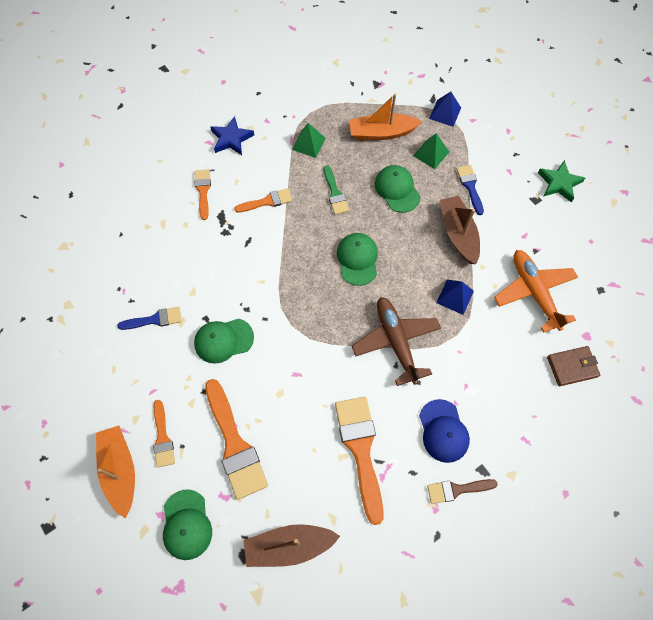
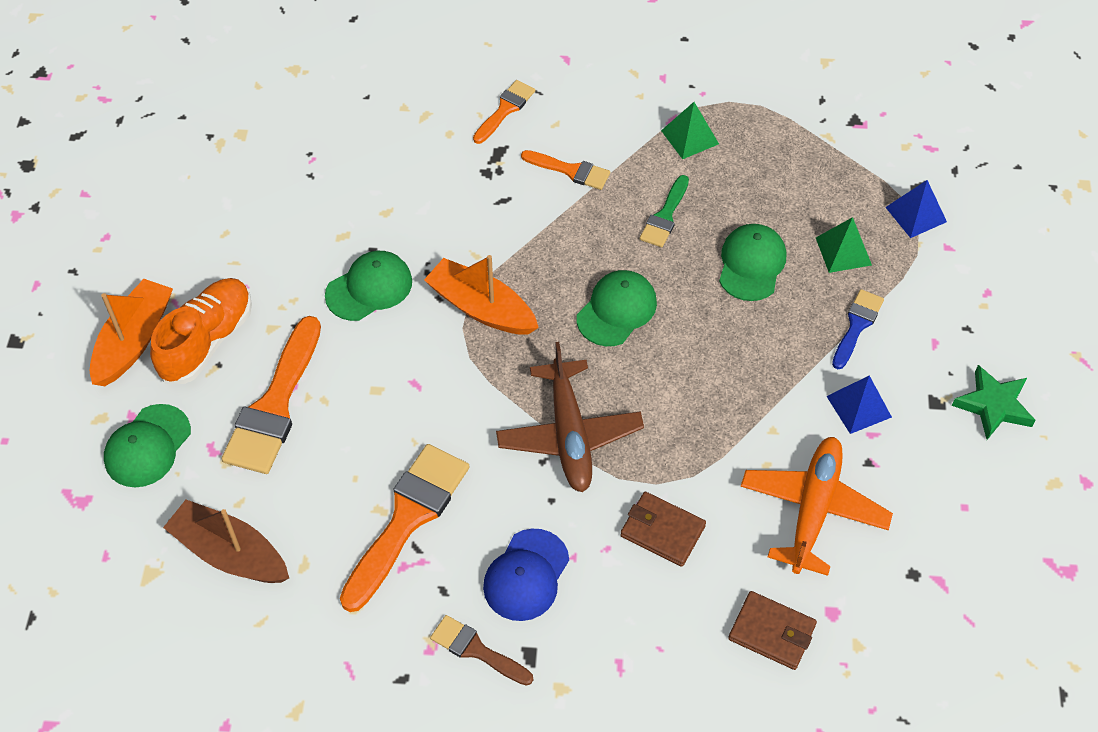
camera: 40 degrees right, 10 degrees down
blue brush [118,307,182,330] -> none
orange brush [153,400,175,468] -> orange shoe [150,278,252,384]
green cap [194,319,254,364] -> green cap turned 120 degrees clockwise [325,251,412,321]
blue star [211,116,254,155] -> none
orange boat [349,94,422,140] -> orange boat moved to [424,255,539,335]
brown plane [352,297,441,386] -> brown plane turned 150 degrees clockwise [496,342,644,492]
blue pyramid [436,279,474,315] -> blue pyramid moved to [826,375,892,434]
brown boat [440,196,480,264] -> none
none -> brown wallet [620,492,706,567]

